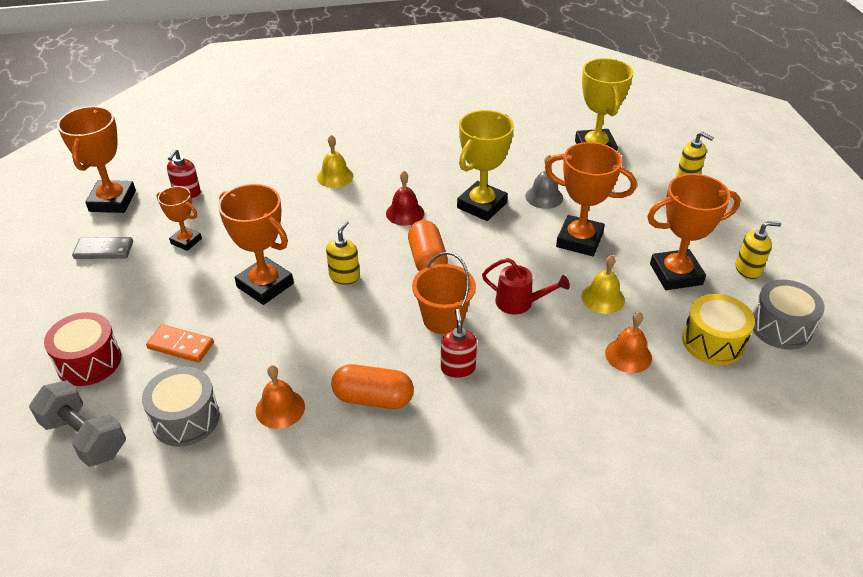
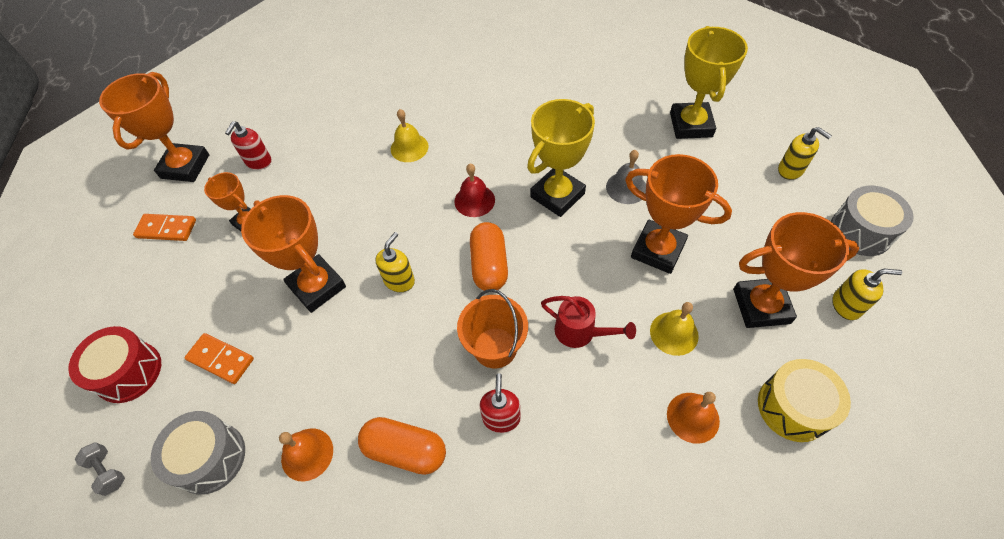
camera: 10 degrees right, 15 degrees up
grey dumbbell [29,380,126,467] -> grey dumbbell [74,442,125,496], size x0.51
grey domino [72,237,133,259] -> orange domino [133,214,196,241]
grey drum [753,280,825,350] -> grey drum moved to [831,186,914,256]

